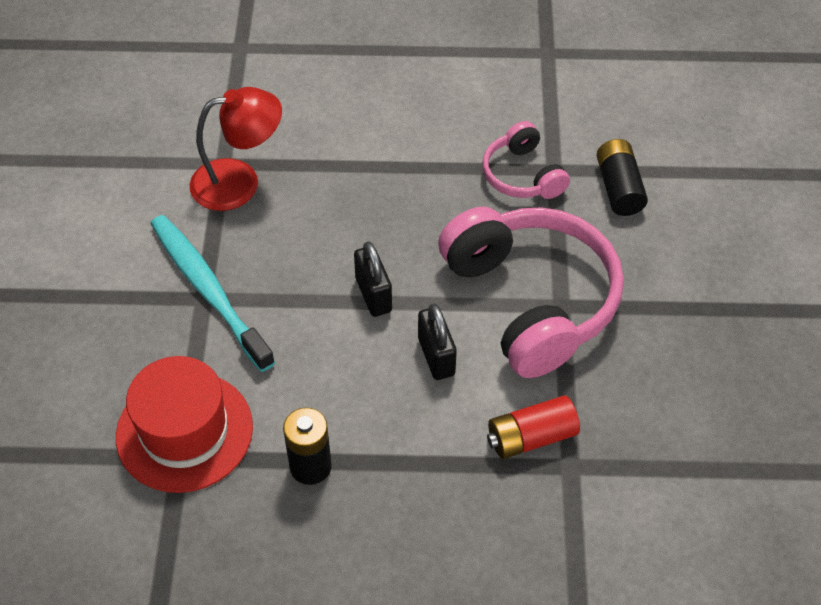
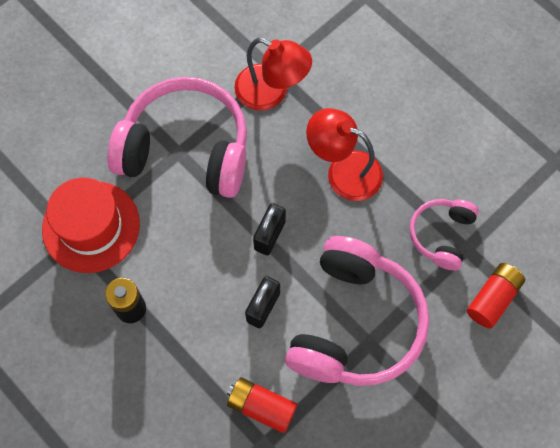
camera: 45 degrees right, 15 degrees up
turquoise toothbrush [150,215,275,372] -> pink headphones [107,77,247,198]
black battery [597,139,648,216] -> red battery [467,263,525,328]
none -> red lamp [306,108,383,201]

